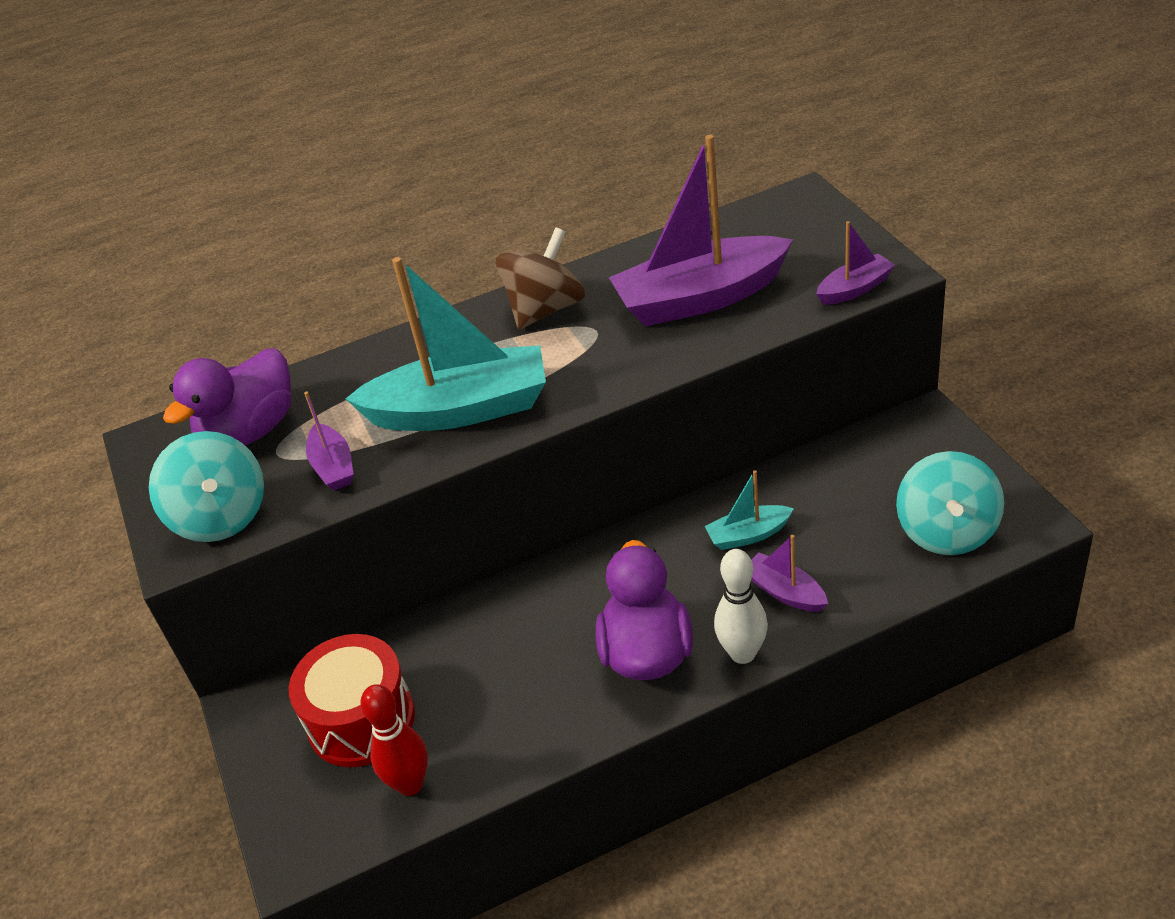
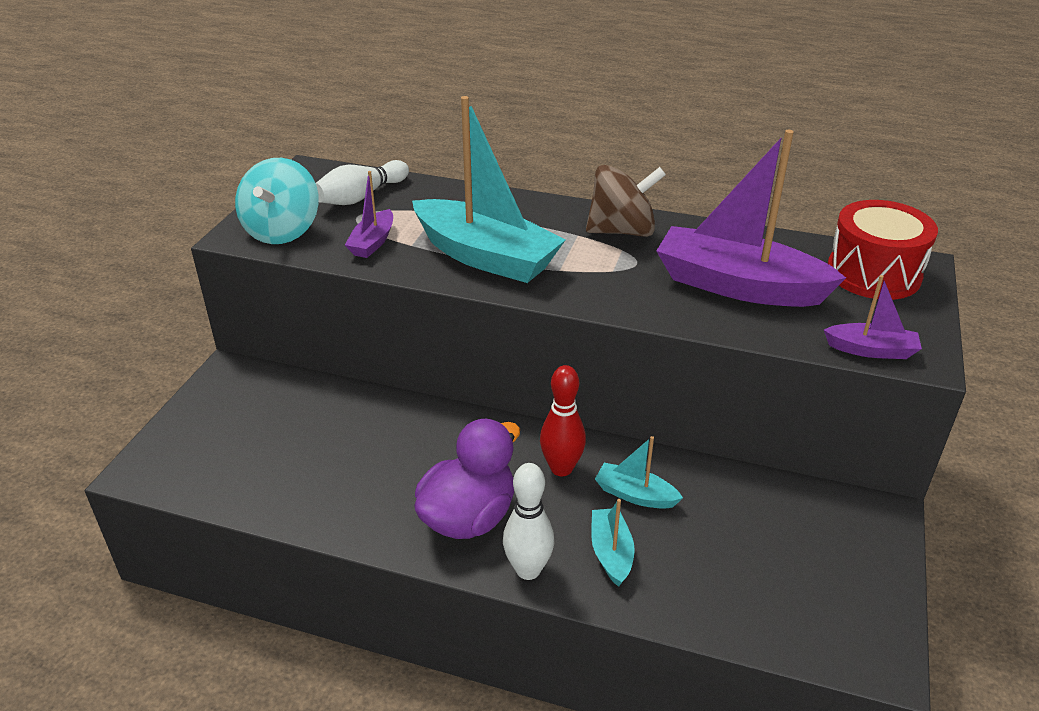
camera: 35 degrees right, 5 degrees down
purple duck [163,348,291,446] -> white bowling pin [316,160,409,205]
red drum [289,634,415,767] -> red drum moved to [827,200,938,300]
red bowling pin [360,684,428,796] -> red bowling pin moved to [540,365,586,476]
purple boat [751,535,828,612] -> turquoise boat [591,499,635,587]
turquoise spinning top [896,451,1004,555] -> none

